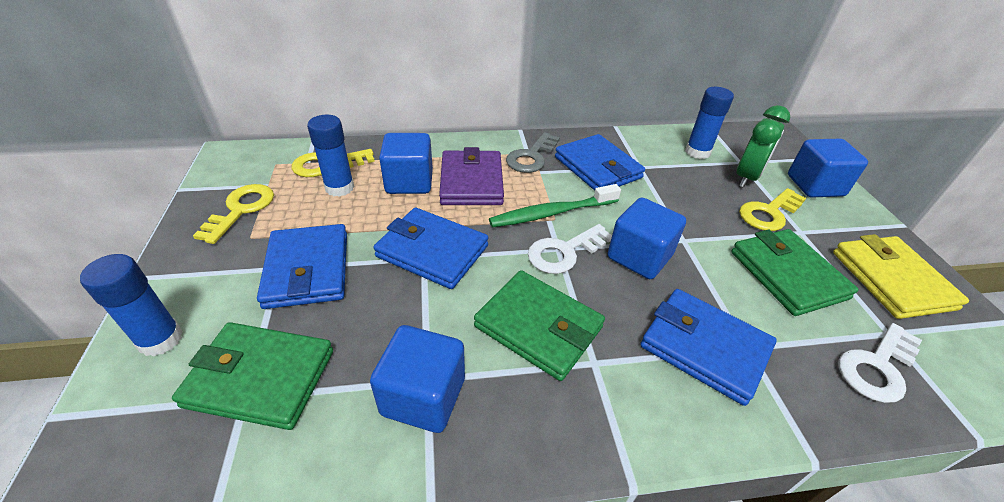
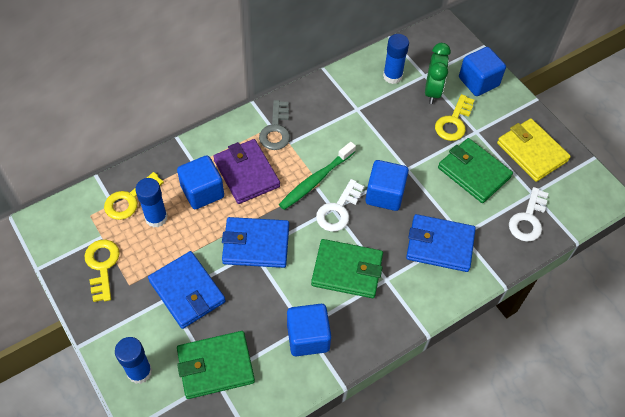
camera: 25 degrees left, 15 degrees up
blue wallet [555,134,645,190] -> none

